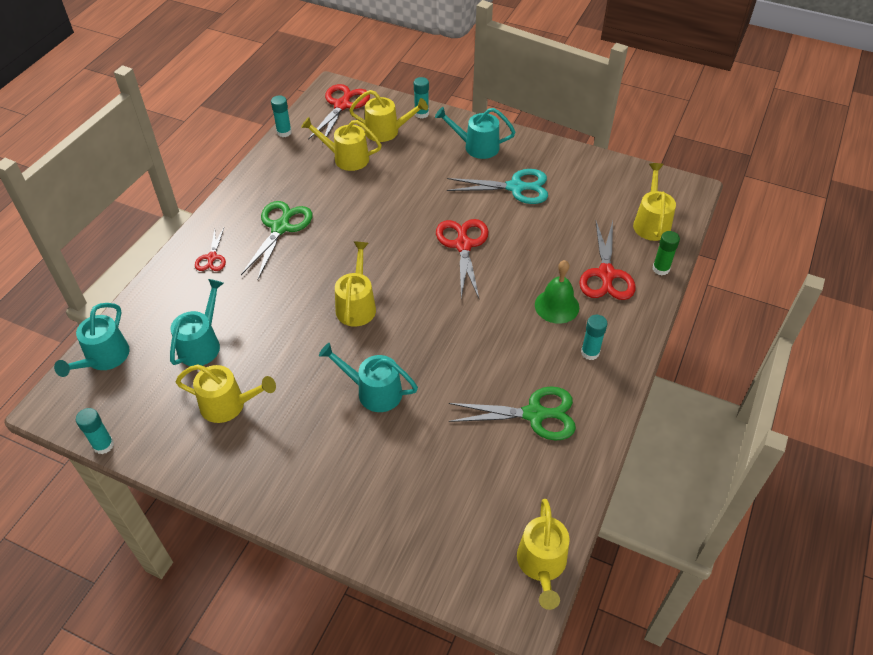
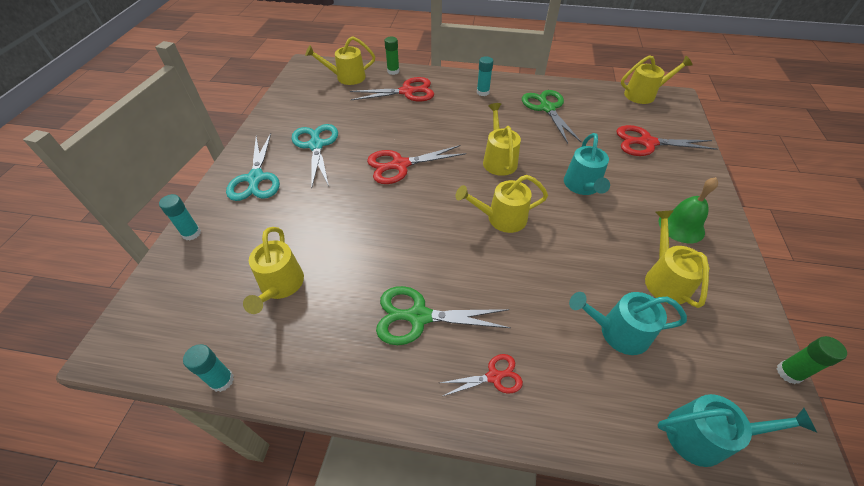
camera: 105 degrees left, 0 degrees up
turquoise glue stick [76,408,114,454] -> green glue stick [777,336,847,384]
red scissors [308,84,370,144] -> red scissors moved to [616,125,717,156]
yellow watering can [349,90,428,142] -> yellow watering can moved to [483,103,521,176]
turquoise watering can [435,107,515,159] -> turquoise scissors [226,133,280,201]
green bell [535,260,579,324] -> green bell moved to [659,177,718,243]

